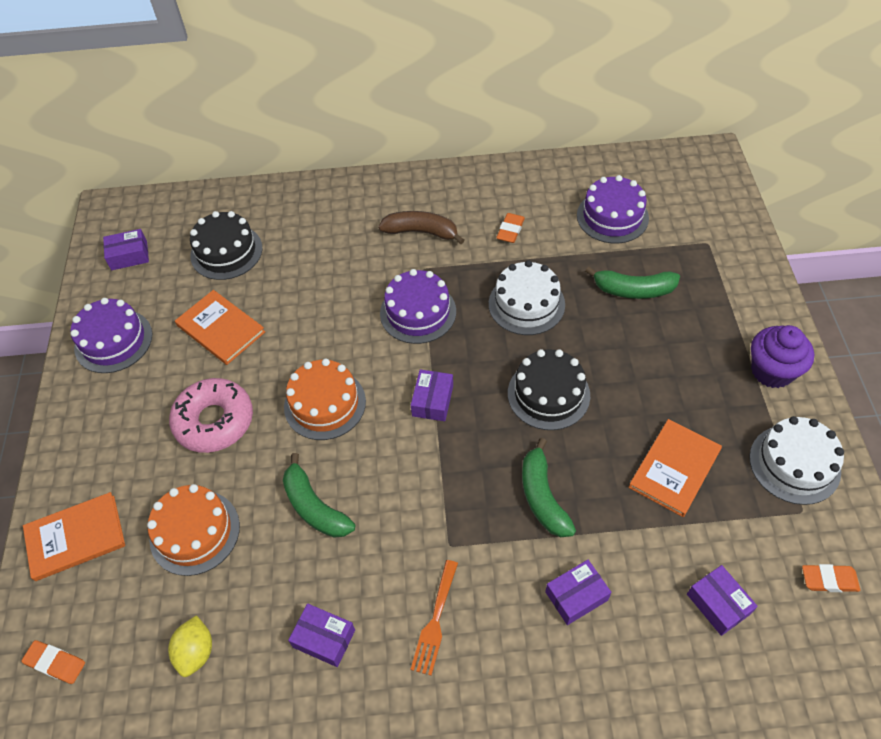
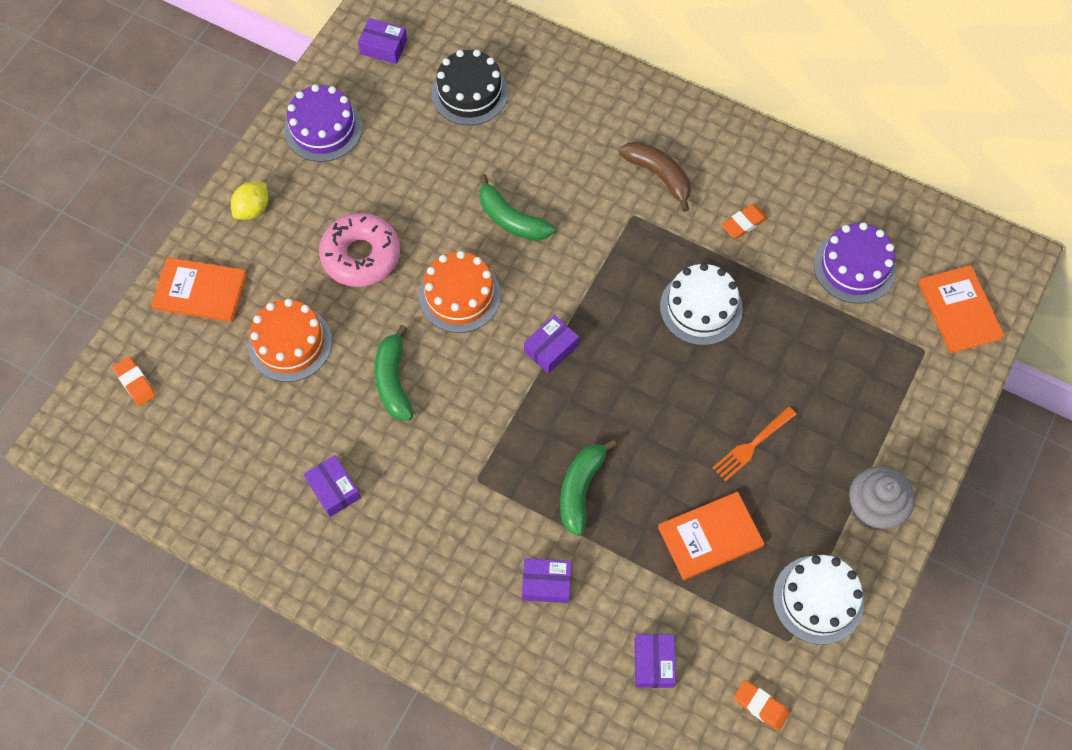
camera: 30 degrees right, 10 degrees up
yellow lemon [168,615,212,677] -> yellow lemon moved to [231,182,268,220]
orange book [175,290,265,365] -> orange book moved to [918,265,1005,353]
purple cake [380,269,456,344] -> none
orange fork [410,560,458,676] -> orange fork moved to [713,406,797,481]
black cake [508,349,590,430] -> none
green banana [585,267,680,299] -> green banana moved to [479,174,555,241]
purple cupcake [751,325,814,388] -> grey cupcake [849,466,915,530]

